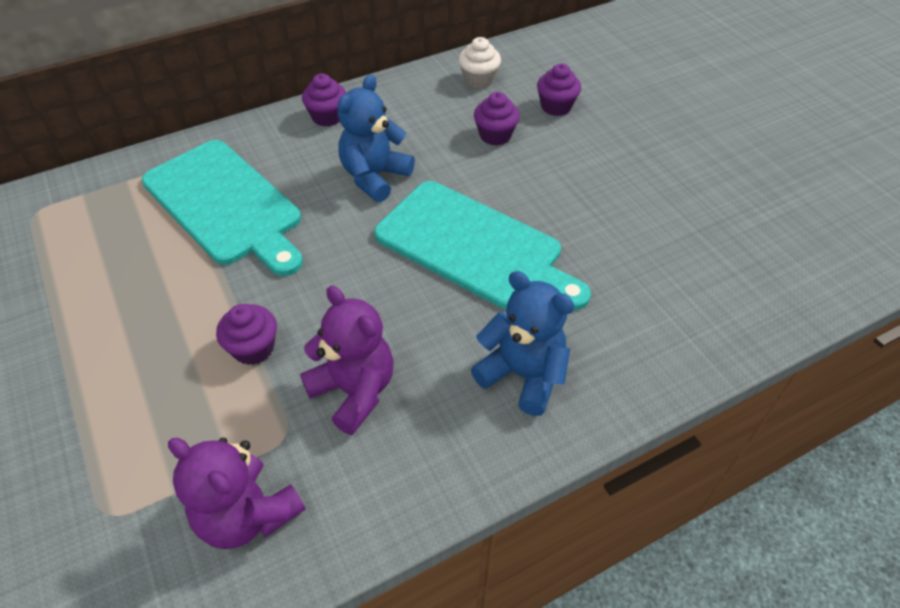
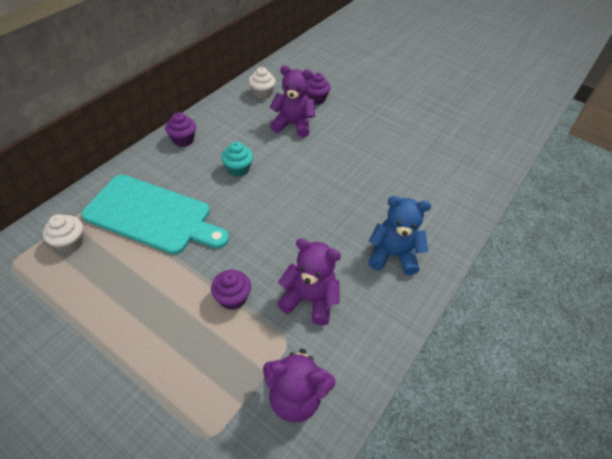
camera: 30 degrees left, 0 degrees up
blue teddy bear [338,75,415,202] -> turquoise cupcake [221,142,253,177]
turquoise cutting board [374,181,591,310] -> none
purple cupcake [474,92,520,146] -> purple teddy bear [270,65,315,138]
none -> white cupcake [43,214,84,253]

